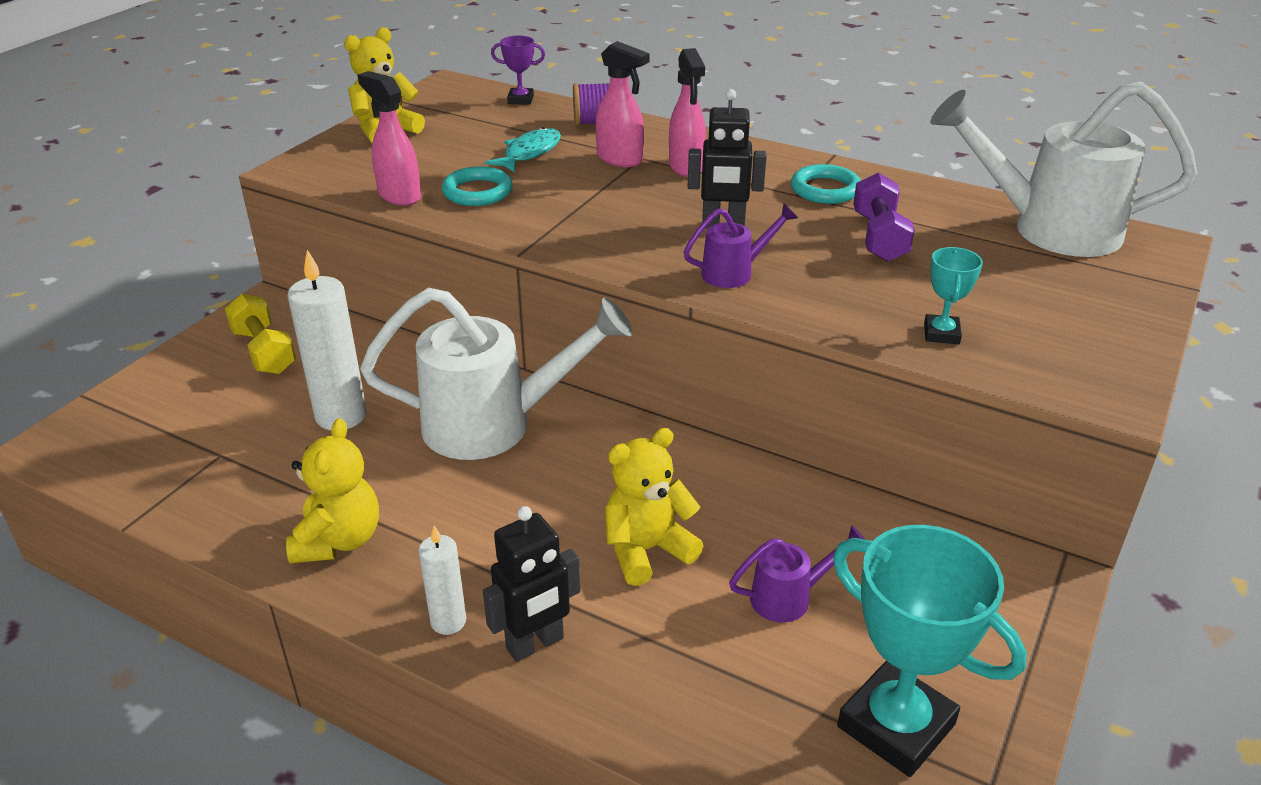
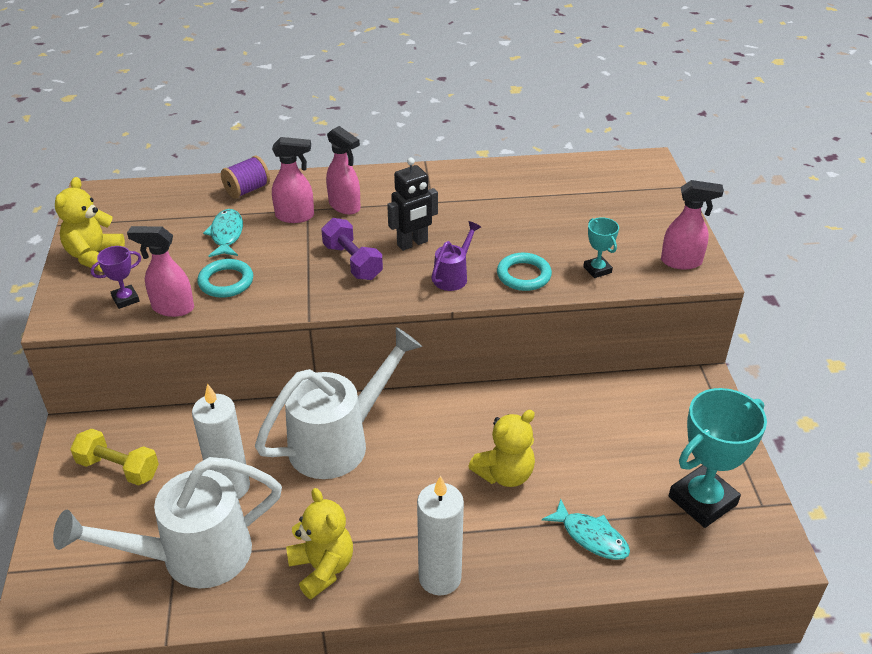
camera: 35 degrees left, 5 degrees up
white candle [419,525,466,635] -> white candle [417,476,464,595], size x1.77
black robot [483,506,580,662] -> none
purple trophy [491,35,545,105] -> purple trophy moved to [91,246,141,309]
yellow teddy bear [605,428,704,586] -> yellow teddy bear turned 150 degrees counterclockwise [468,410,535,487]
purple watering can [729,525,865,623] -> none
turquoise ring [791,164,861,204] -> turquoise ring moved to [497,253,552,291]
turquoise trophy [833,525,1027,777] -> turquoise trophy turned 45 degrees counterclockwise [669,388,767,528]
purple dumbbell [853,172,915,262] -> purple dumbbell moved to [321,218,383,280]
white watering can [930,81,1197,257] -> white watering can moved to [53,457,282,588]
none -> turquoise fish [542,499,630,560]
none -> pink spray bottle [661,180,724,269]

